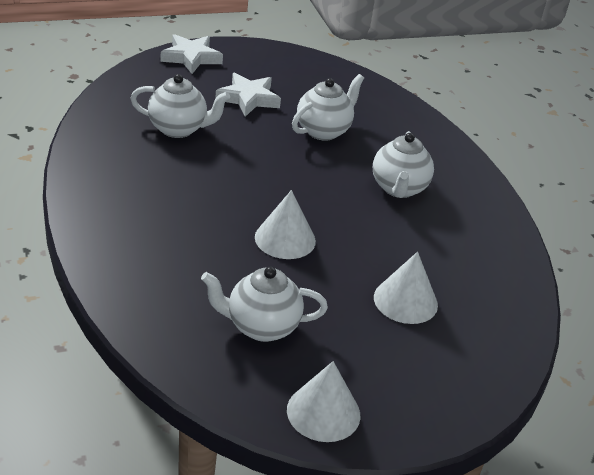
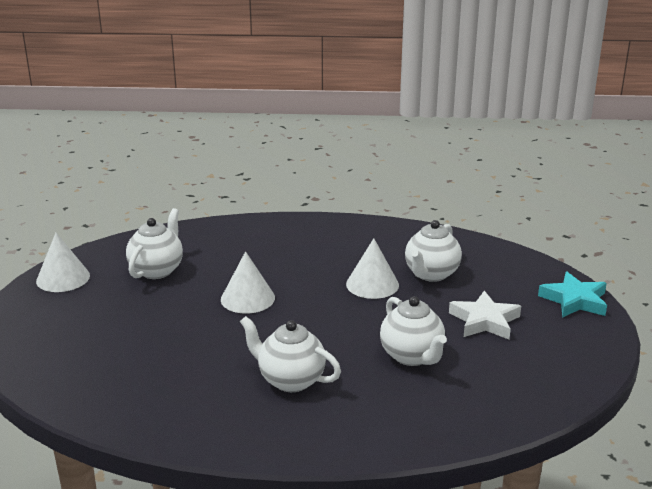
camera: 115 degrees right, 10 degrees down
white star [160,34,223,74] -> turquoise star [538,272,607,318]
white cone [374,252,438,324] -> white cone moved to [346,238,399,299]

